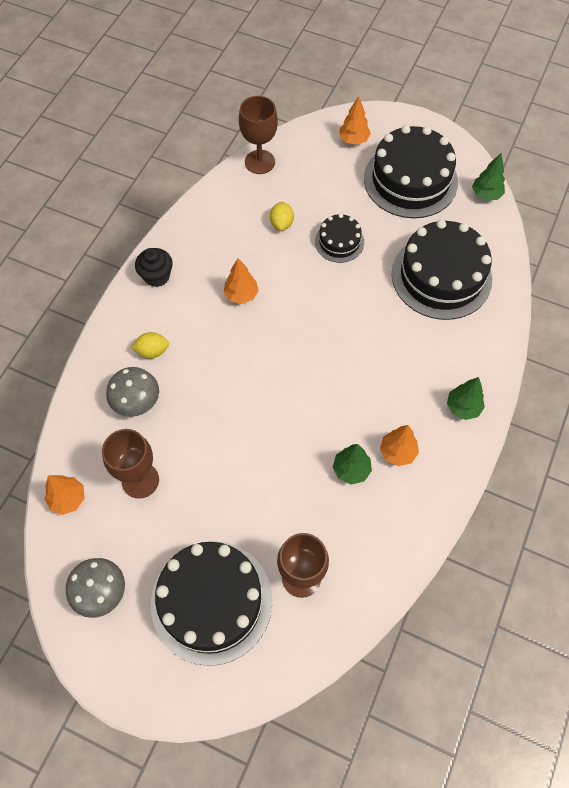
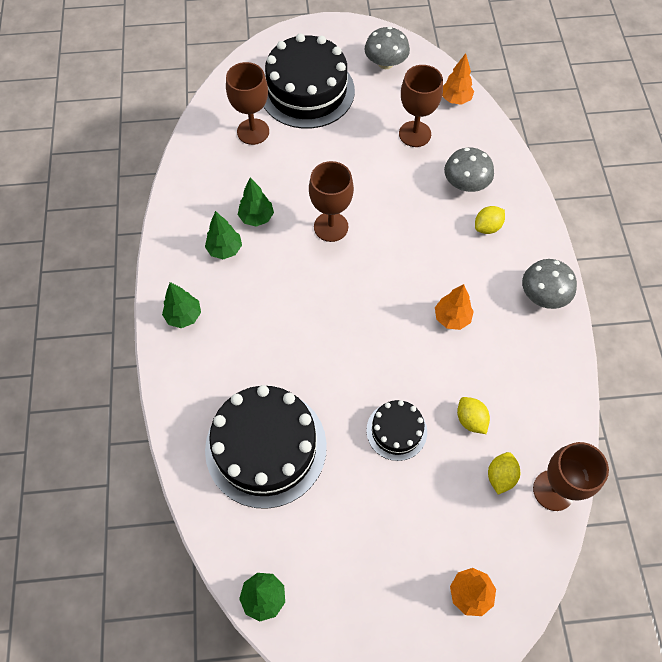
camera: 150 degrees right, 0 degrees up
black cupcake [135,248,173,287] -> grey mushroom [522,259,577,309]
black cake [364,125,458,218] -> none
orange tree [380,425,419,466] -> green tree [205,211,242,259]
none -> brown goblet [309,161,354,242]
none -> yellow lemon [488,452,520,494]

